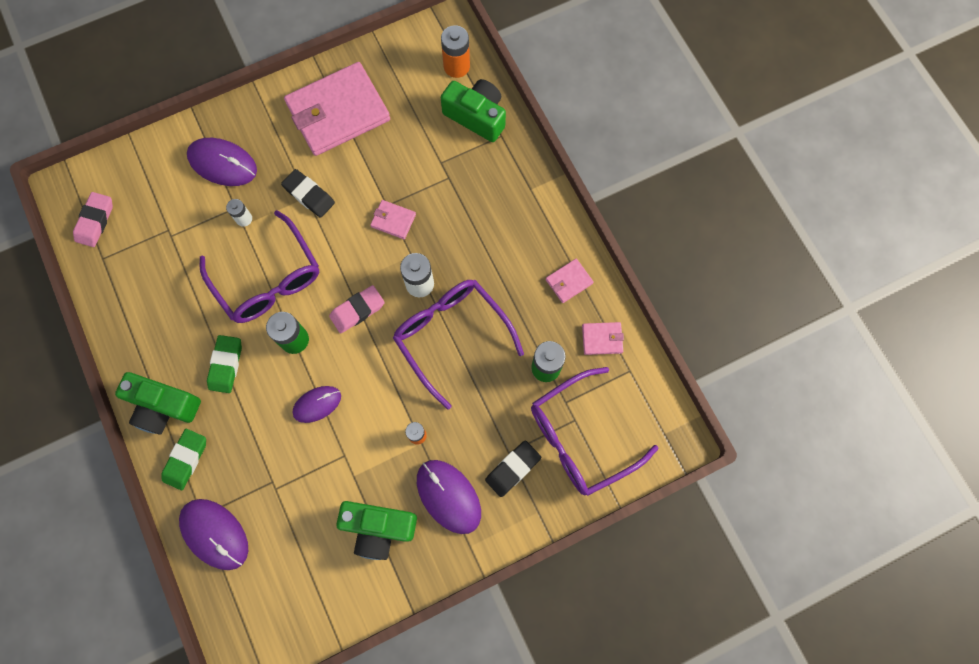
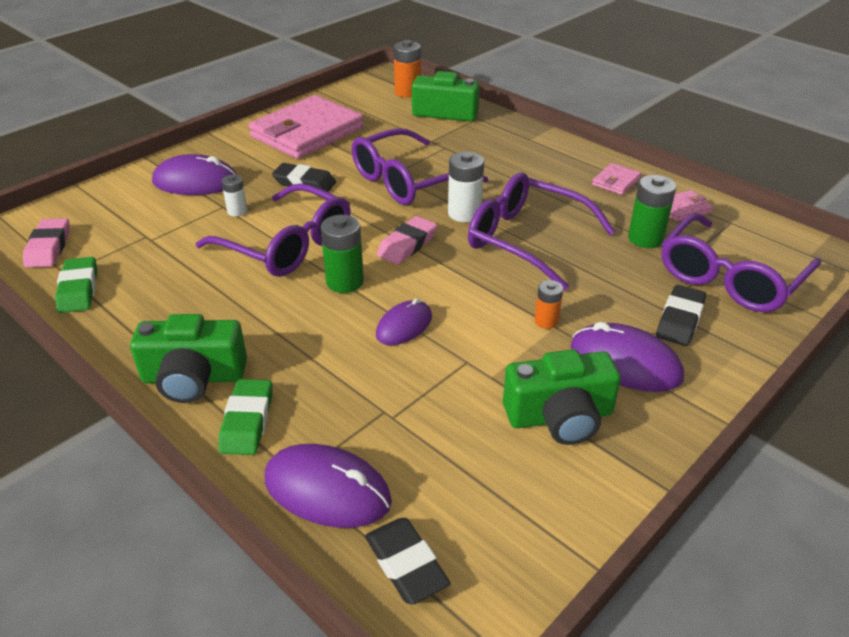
camera: 20 degrees left, 35 degrees down
green eraser [207,335,242,393] -> green eraser moved to [55,257,97,313]
pink wallet [370,200,416,239] -> purple glasses [352,128,488,205]
none -> black eraser [365,518,451,605]

